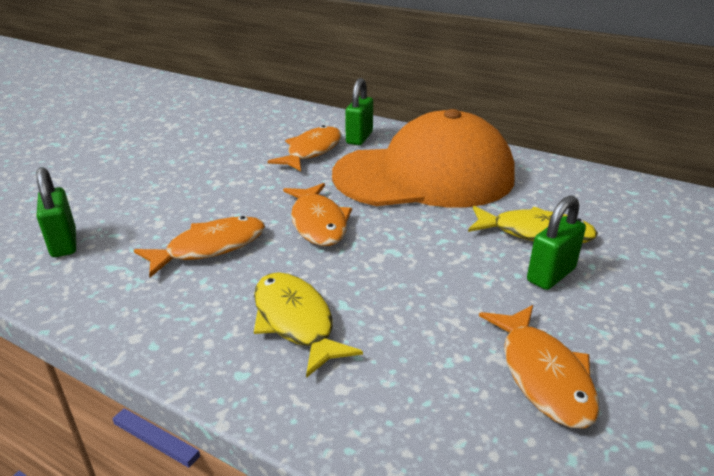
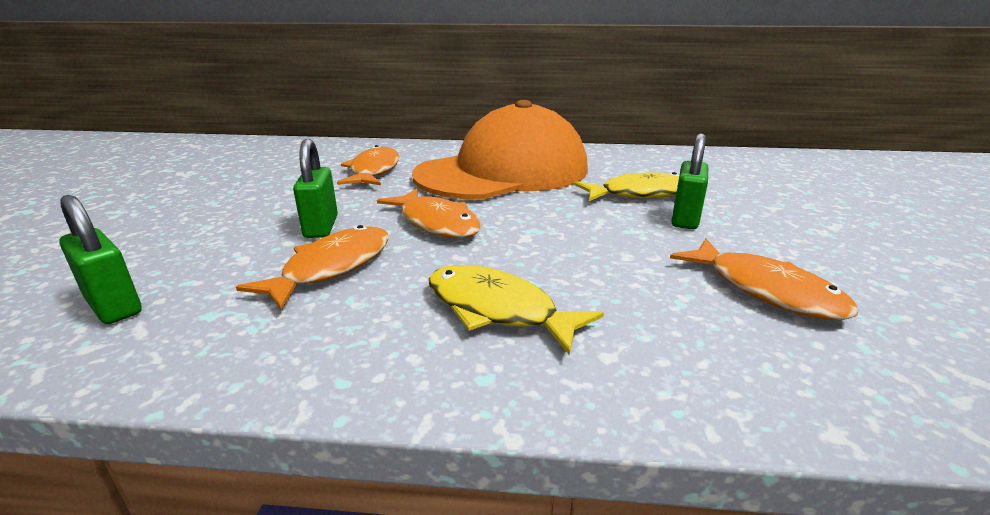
camera: 25 degrees left, 5 degrees down
green padlock [345,78,373,145] -> green padlock moved to [293,139,338,238]

